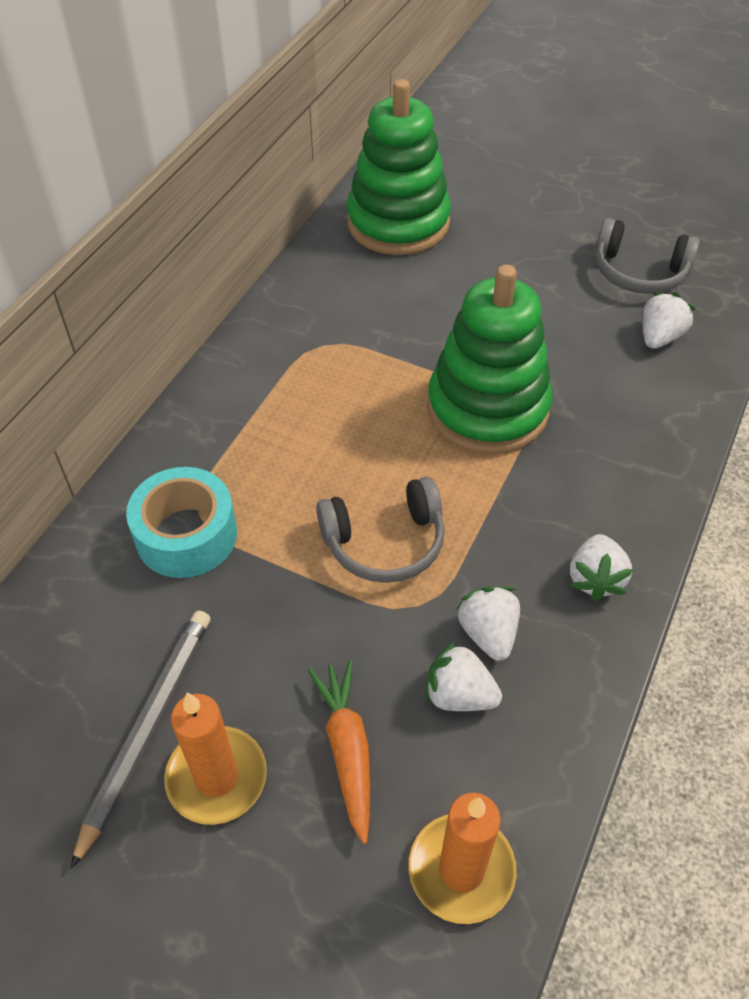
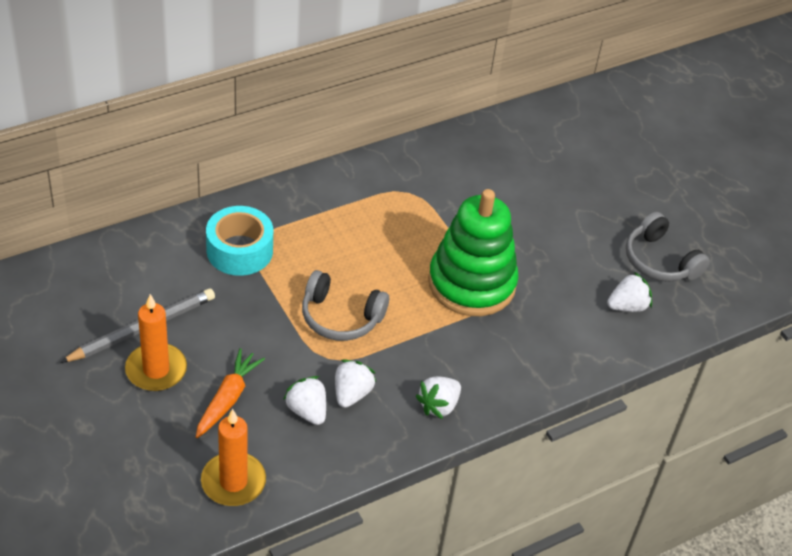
camera: 30 degrees right, 5 degrees down
green stacking toy [346,79,451,255] -> none

